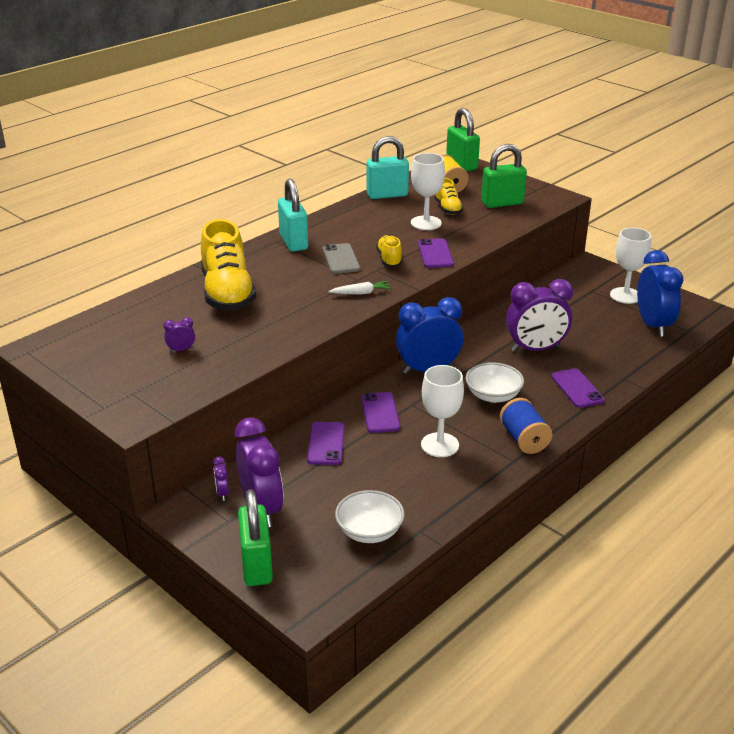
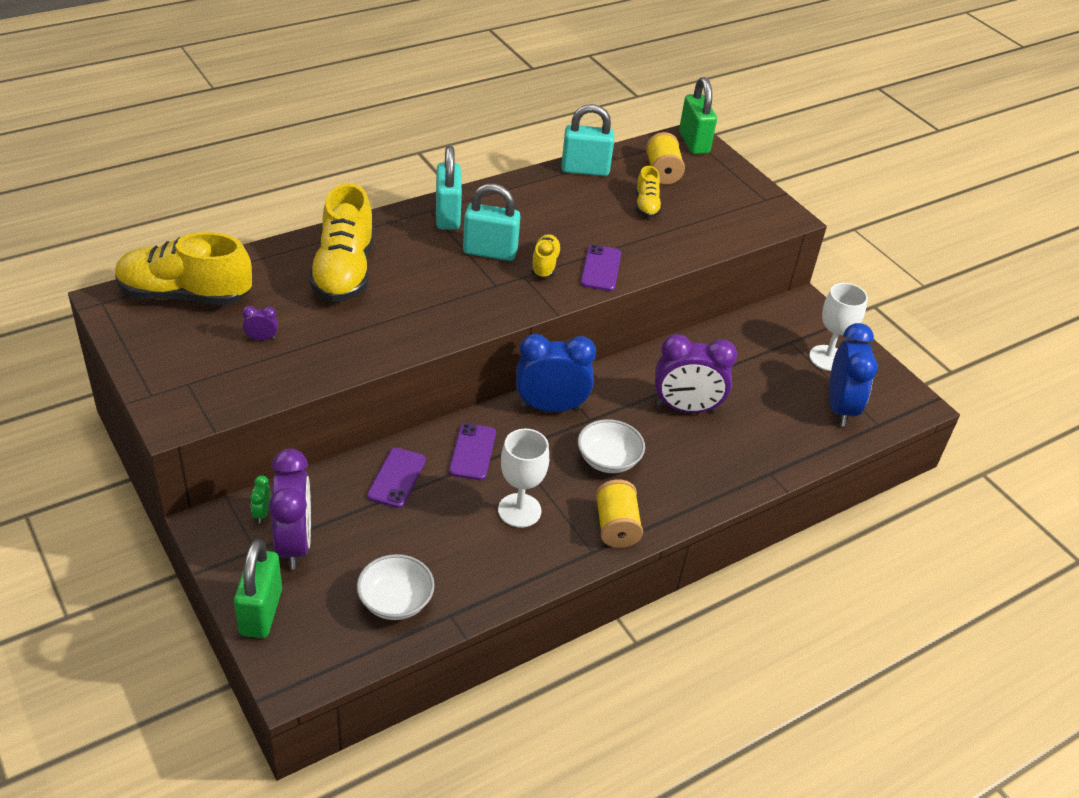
camera: 10 degrees right, 10 degrees up
purple clock [213,456,229,501] -> green clock [250,475,270,524]
grey phone [323,243,360,274] -> turquoise padlock [463,184,521,261]
white carrot [329,281,391,295] -> none
white goblet [411,153,445,230] -> none
green padlock [481,144,527,208] -> none
blue spool [500,398,552,454] -> yellow spool [595,480,643,548]
purple phone [551,368,605,408] -> none
none -> yellow shoe [115,232,252,305]

